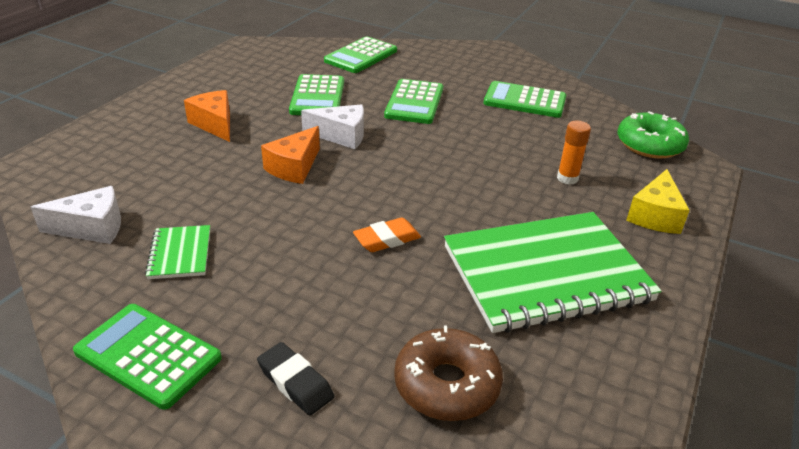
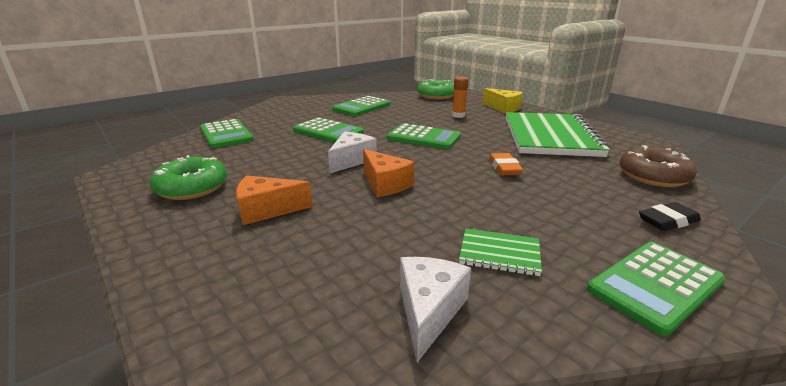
camera: 65 degrees left, 10 degrees down
green calculator [289,74,344,115] -> green calculator moved to [387,124,461,149]
none -> green donut [150,155,227,200]

